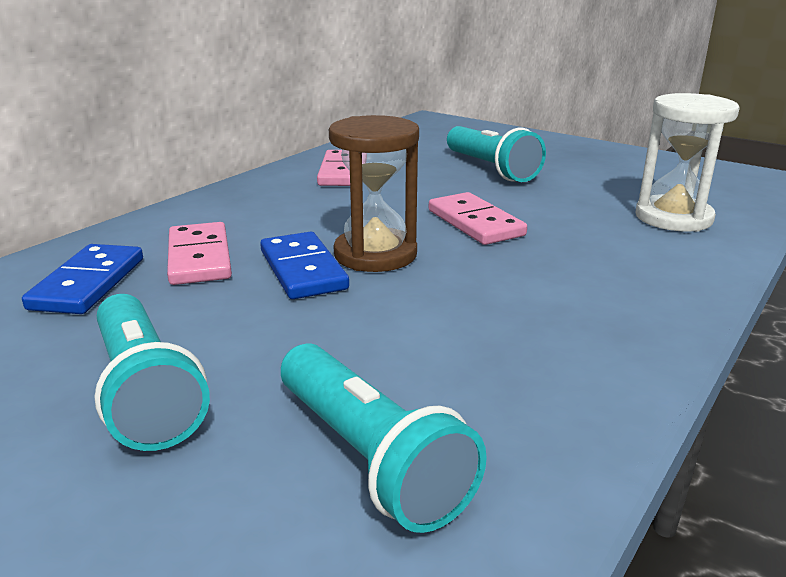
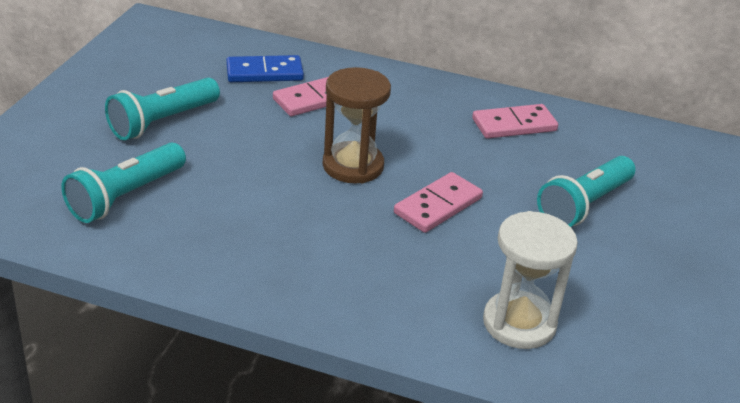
camera: 70 degrees right, 10 degrees up
blue domino [260,232,349,299] -> none

